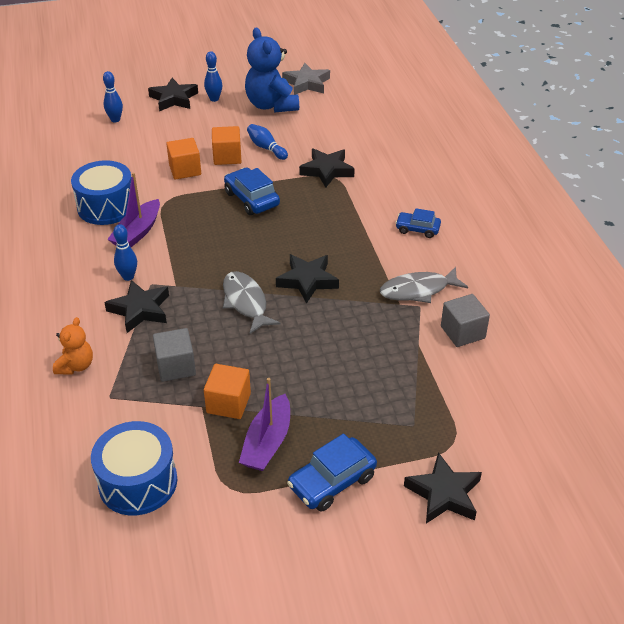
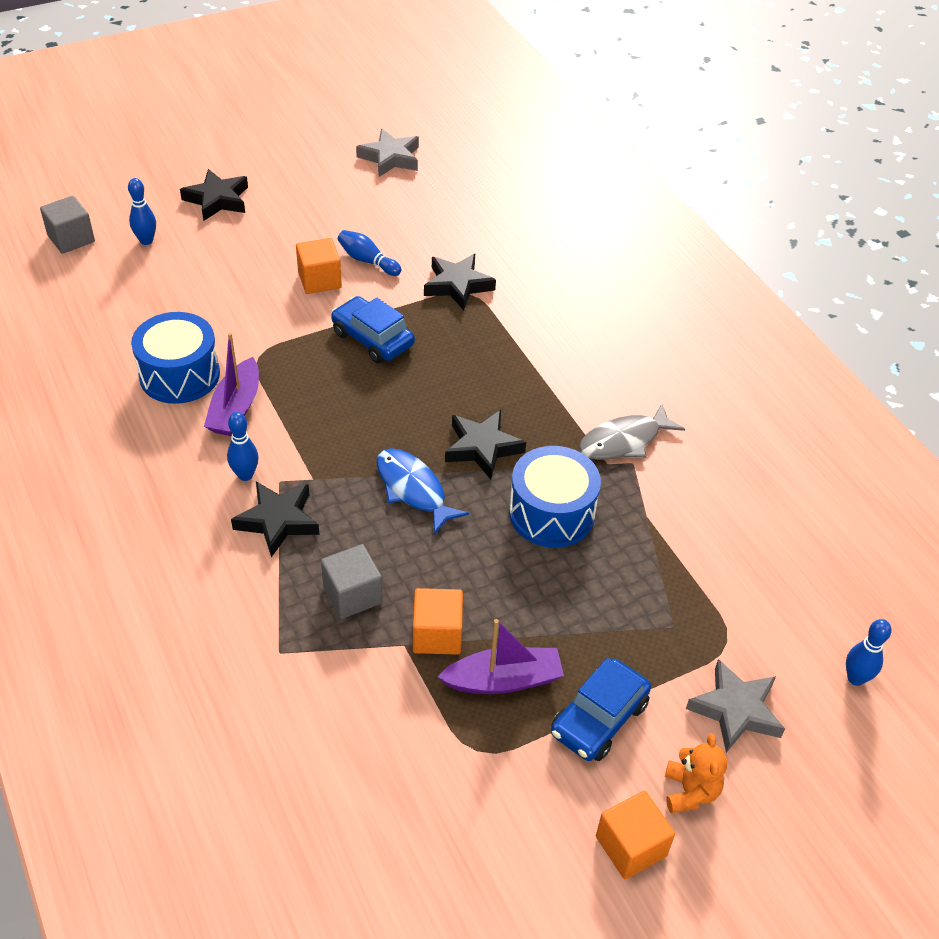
camera: 15 degrees left, 5 degrees up
orange teddy bear [53,317,93,374] -> orange teddy bear moved to [665,733,727,813]
blue drum [91,421,177,515] -> blue drum moved to [509,446,601,548]
orange cube [166,138,201,179] -> orange cube moved to [596,791,675,879]
blue bowling pin [204,51,222,102] -> blue bowling pin moved to [846,619,891,686]
grey fish [223,271,280,334] -> blue fish [376,448,469,535]
purple boat [239,378,290,471] -> purple boat turned 105 degrees counterclockwise [437,619,564,694]
blue teddy bear [245,28,299,113] -> none
blue car [395,208,441,238] -> none
black star [404,452,482,524] -> grey star [686,659,785,753]
grey cube [441,294,490,347] -> grey cube moved to [40,196,95,254]

